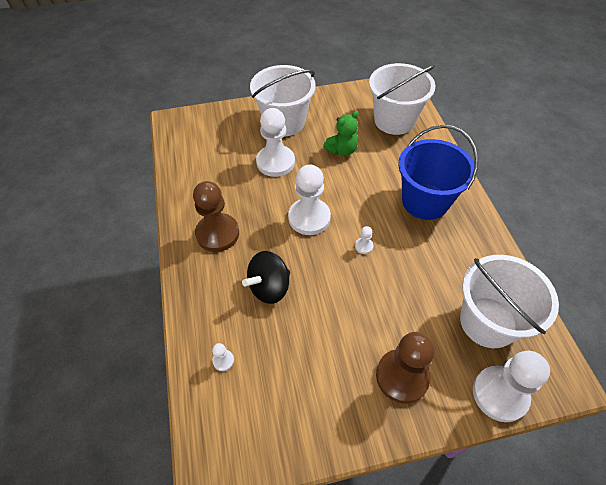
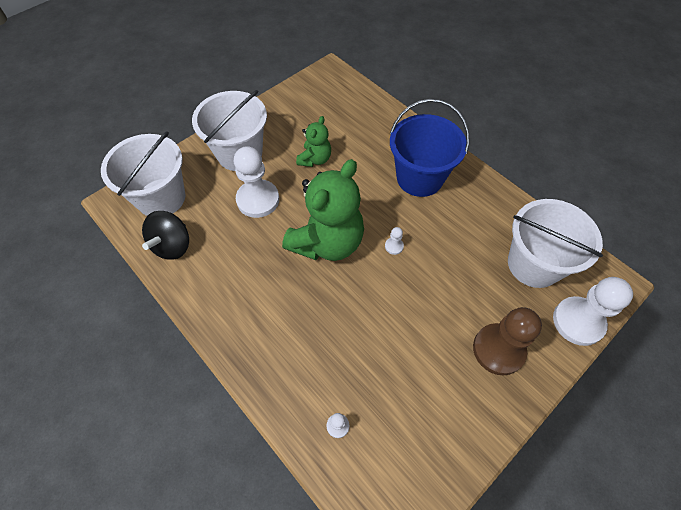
camera: 30 degrees left, 5 degrees up
brown pawn [193,181,239,252] -> none
black spinning top [242,251,290,304] -> black spinning top moved to [142,211,189,260]
white pawn [288,165,331,235] -> green teddy bear [282,159,364,261]
white bucket [369,63,435,135] -> white bucket moved to [101,131,186,216]

